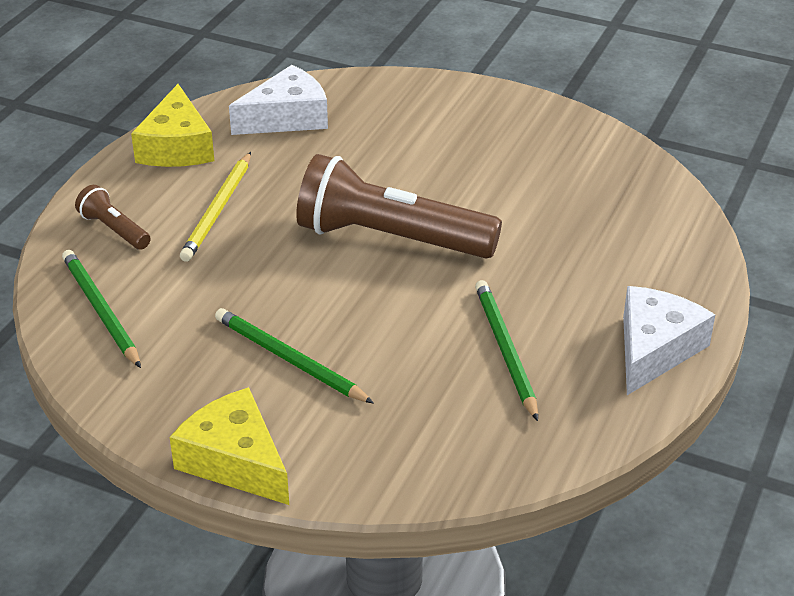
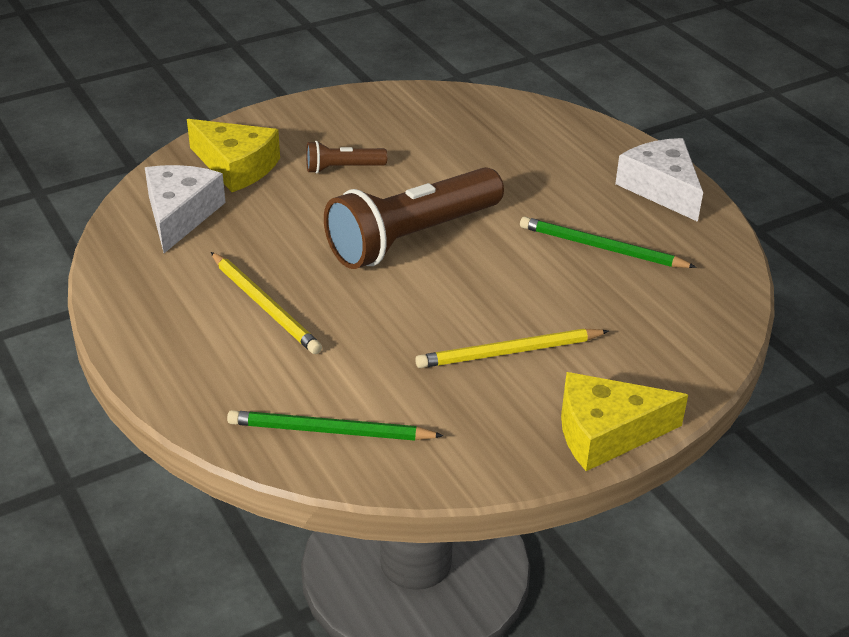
camera: 55 degrees left, 0 degrees up
brown flashlight [75,185,151,250] -> brown flashlight moved to [306,141,387,173]
yellow cheese [131,84,214,167] -> yellow cheese moved to [187,119,280,192]
green pencil [215,308,374,404] -> yellow pencil [415,329,609,368]

